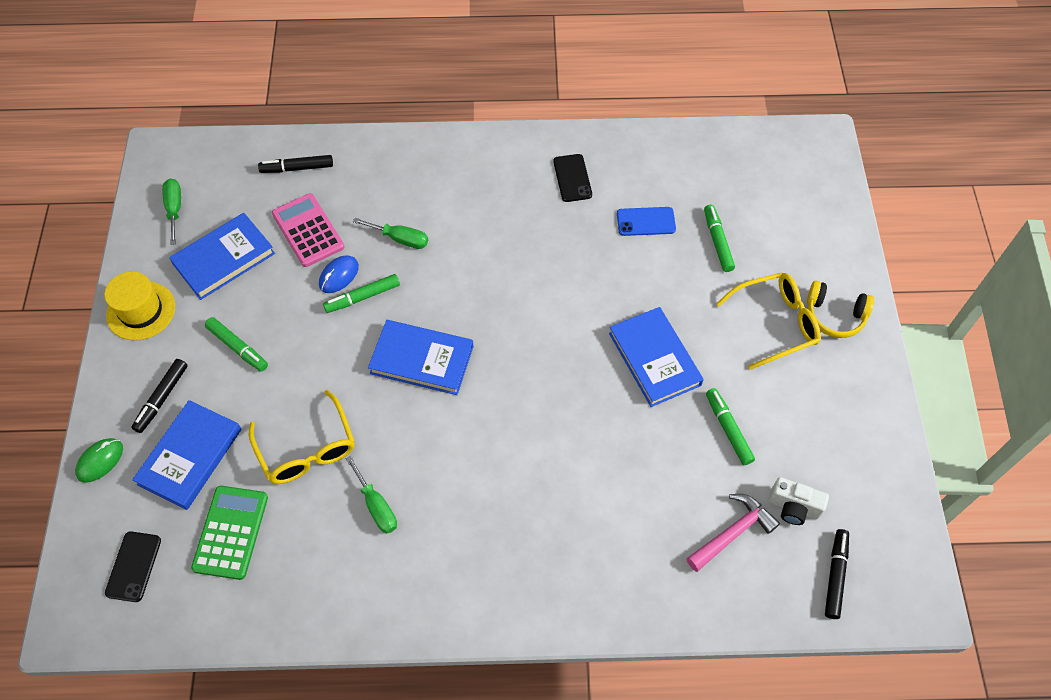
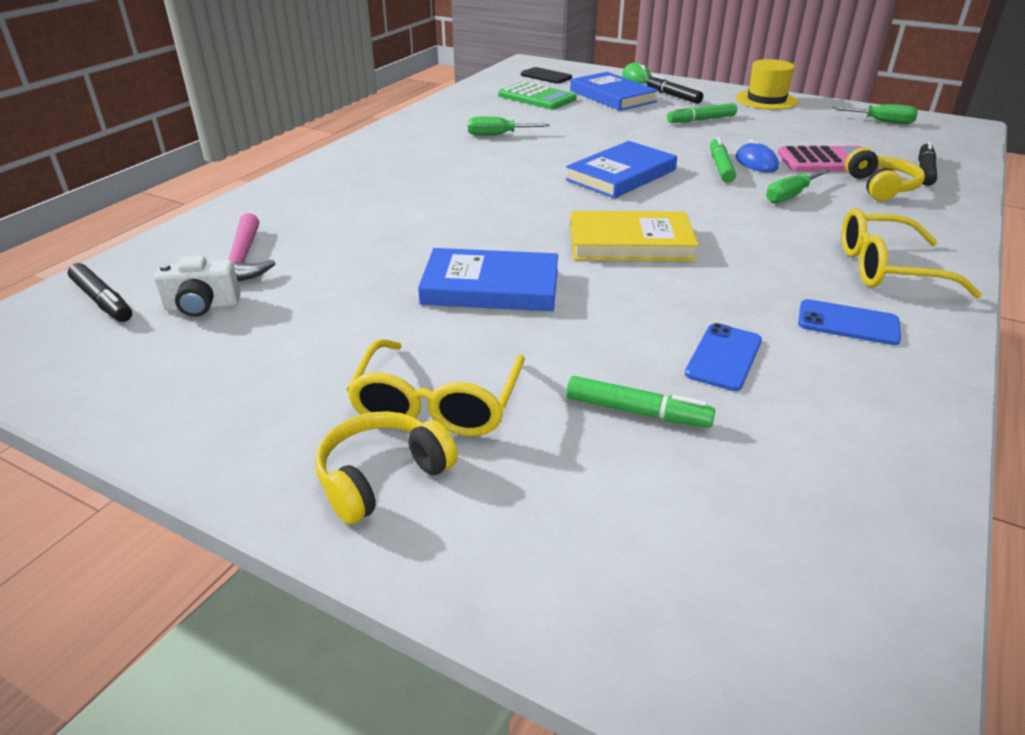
camera: 120 degrees right, 25 degrees down
blue book [169,213,275,300] -> none
yellow glasses [249,390,355,484] -> yellow glasses moved to [841,208,982,299]
black phone [553,154,592,202] -> blue phone [798,299,901,345]
green marker [706,388,755,465] -> none
white camera [769,477,829,525] -> white camera turned 150 degrees counterclockwise [154,256,241,317]
none -> yellow book [570,211,699,261]
none -> yellow headphones [845,147,925,201]

